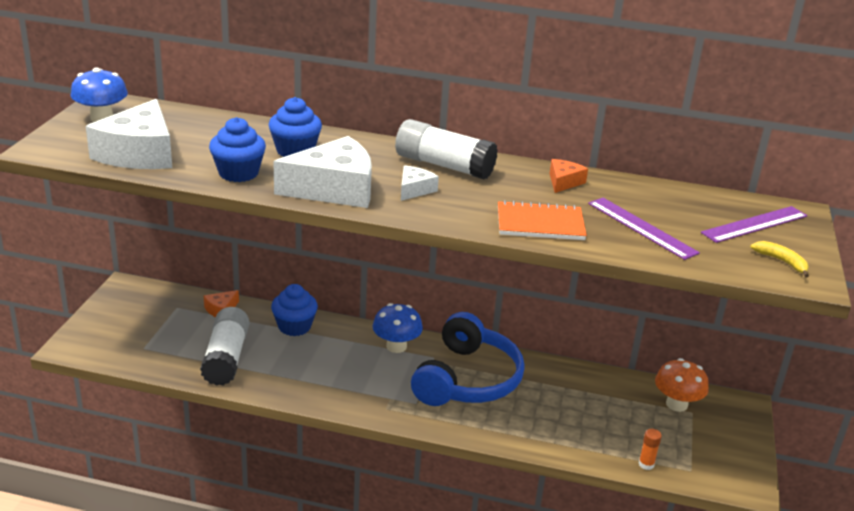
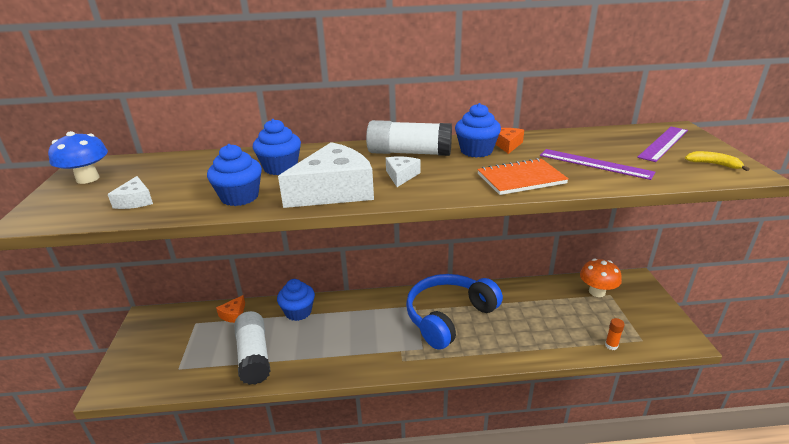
camera: 15 degrees left, 0 degrees up
white cheese [86,99,172,169] -> white cheese [108,176,153,209], size x0.47
blue mushroom [373,303,423,353] -> none
blue headphones [411,312,525,406] -> blue headphones turned 135 degrees counterclockwise [406,274,503,350]
none -> blue cupcake [455,103,501,157]

